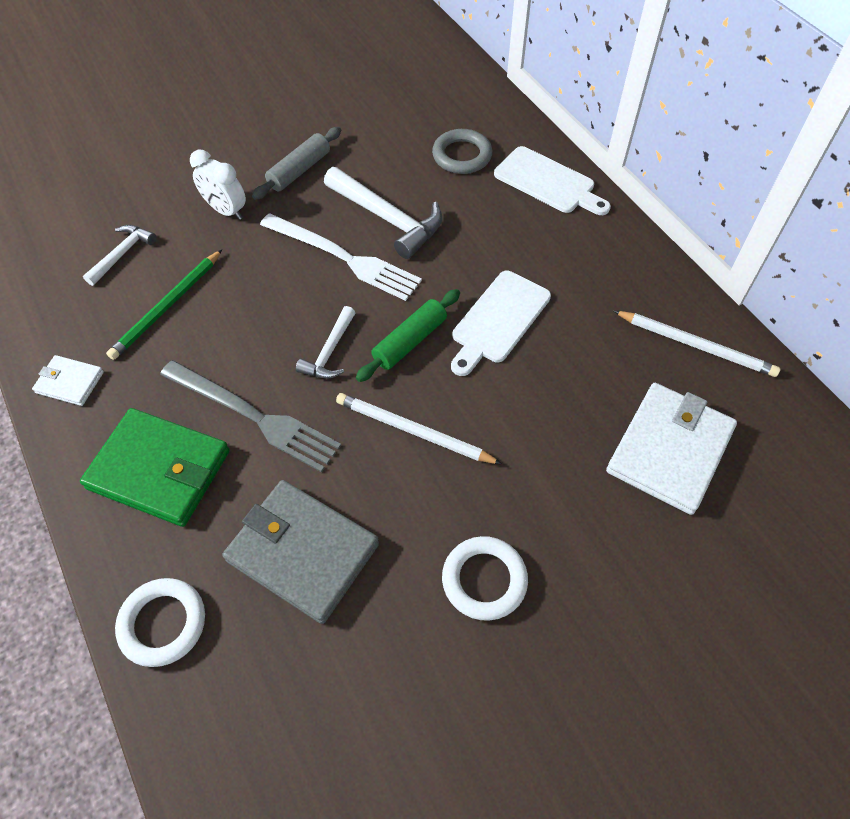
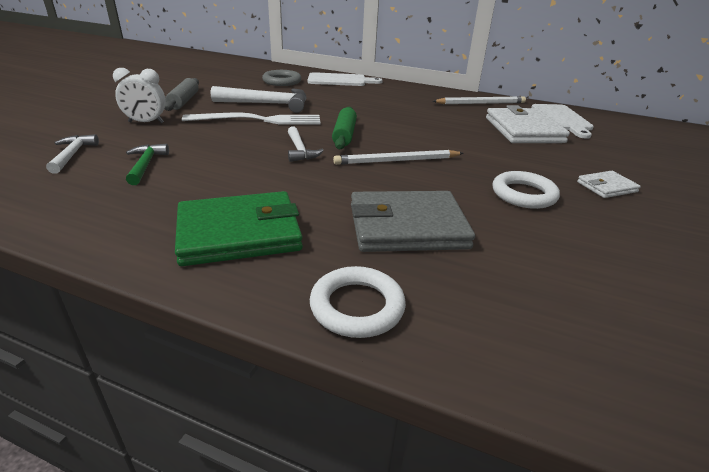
camera: 40 degrees left, 25 degrees down
white wallet [32,355,104,406] -> white wallet moved to [577,171,641,198]
green pencil [106,250,222,360] -> green hammer [126,144,169,185]
grey fork [160,360,341,472] -> none
white cutting board [451,271,551,376] -> white cutting board moved to [531,104,594,139]

